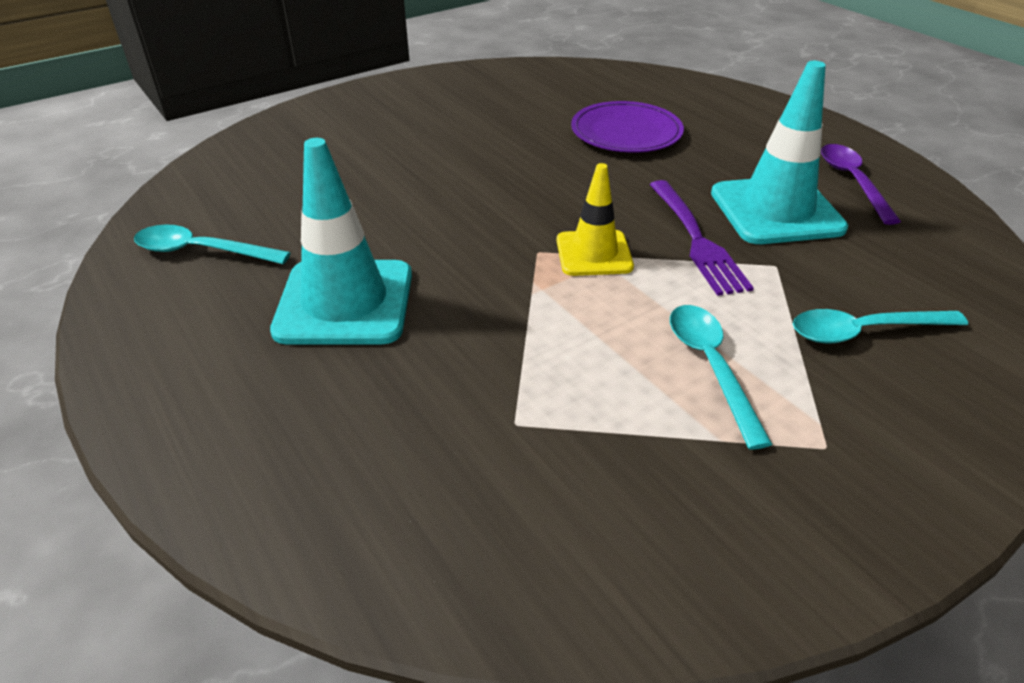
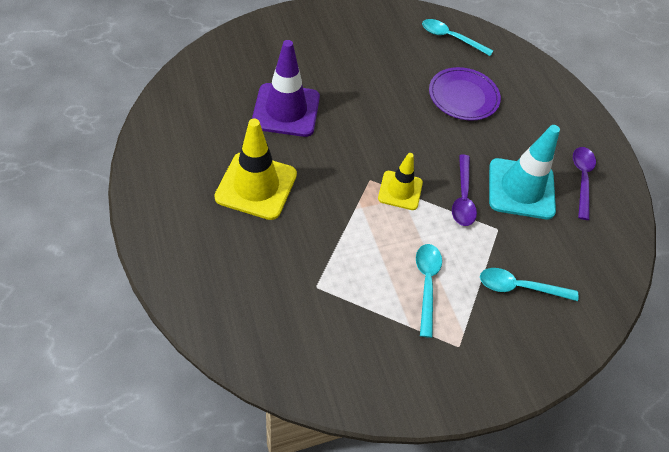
camera: 10 degrees right, 15 degrees up
turquoise spoon [134,225,290,264] -> turquoise spoon moved to [422,19,493,56]
turquoise traffic cone [270,138,412,344] -> yellow traffic cone [214,118,297,220]
purple fork [649,180,754,296] -> purple spoon [452,154,477,226]
none -> purple traffic cone [252,40,320,137]

